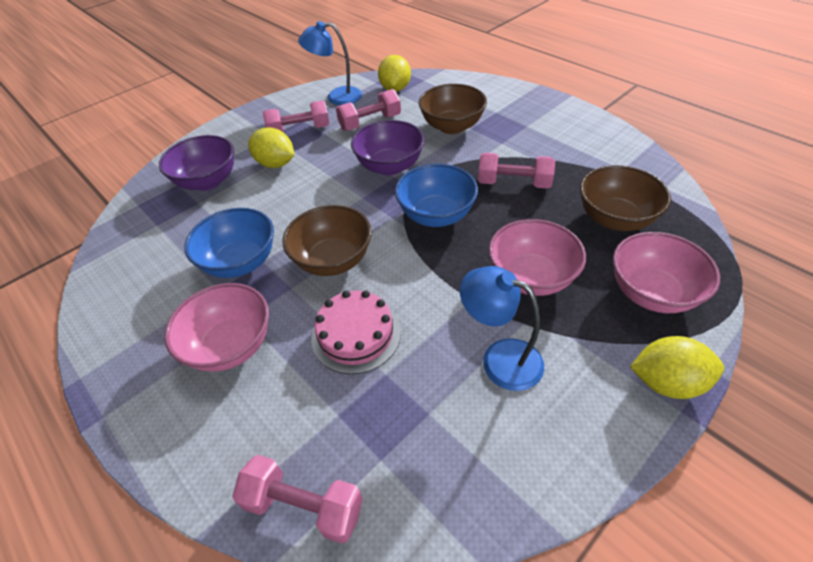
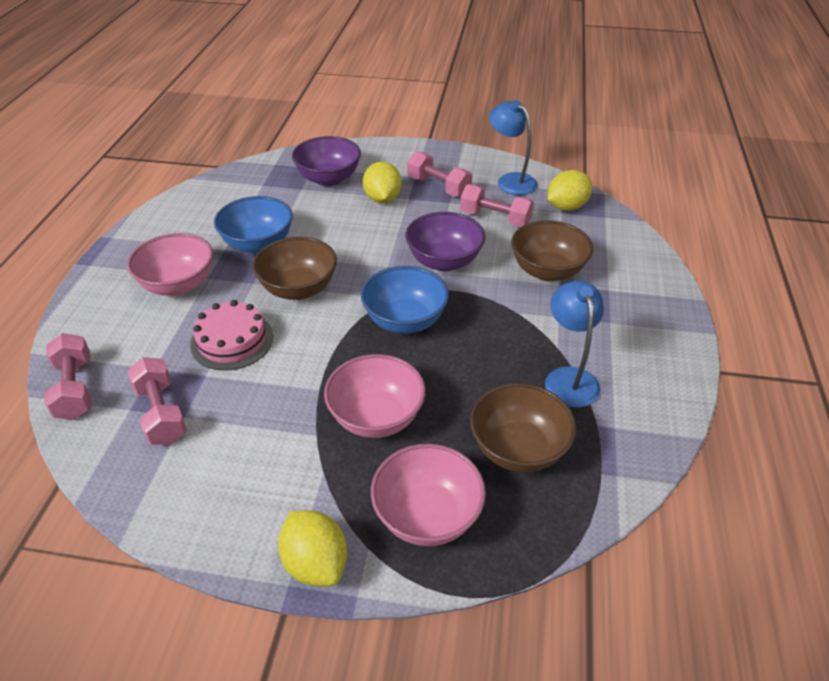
camera: 50 degrees right, 5 degrees down
blue lamp [460,266,544,391] -> blue lamp moved to [545,281,604,408]
pink dumbbell [478,153,555,189] -> pink dumbbell moved to [127,357,187,445]

